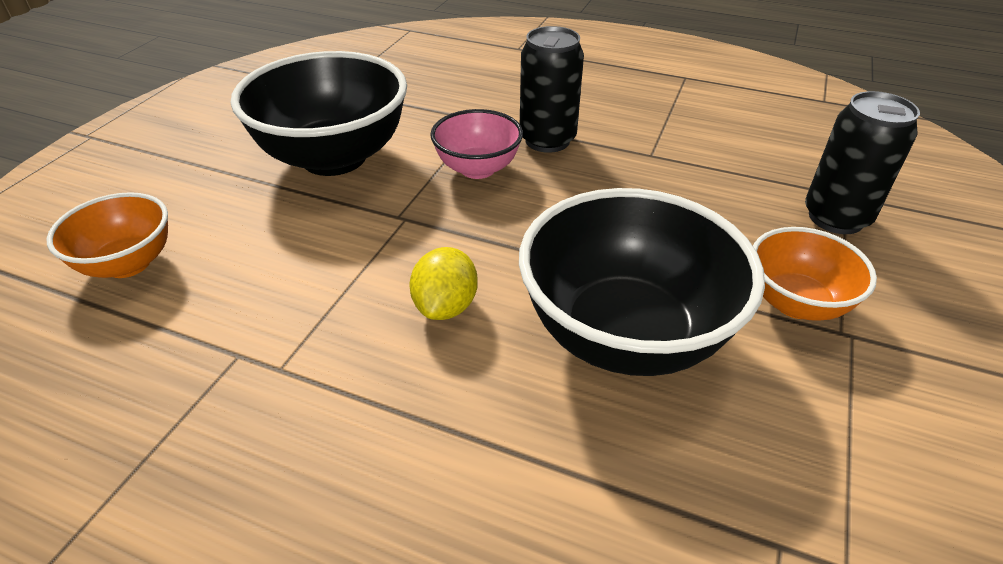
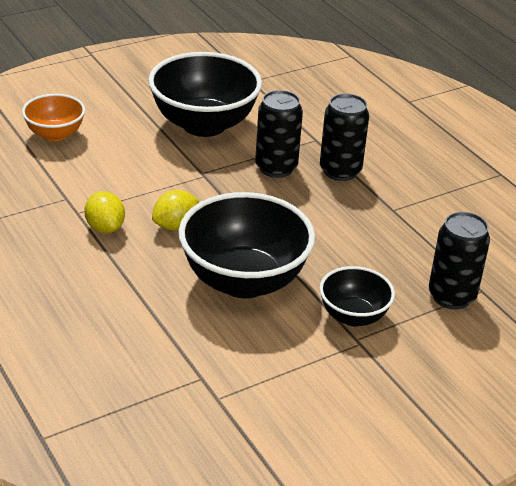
camera: 35 degrees right, 5 degrees down
pink bowl [430,109,523,179] -> black can [255,90,303,178]
orange bowl [753,227,877,321] -> black bowl [319,266,395,326]
none -> yellow lemon [84,191,125,233]

